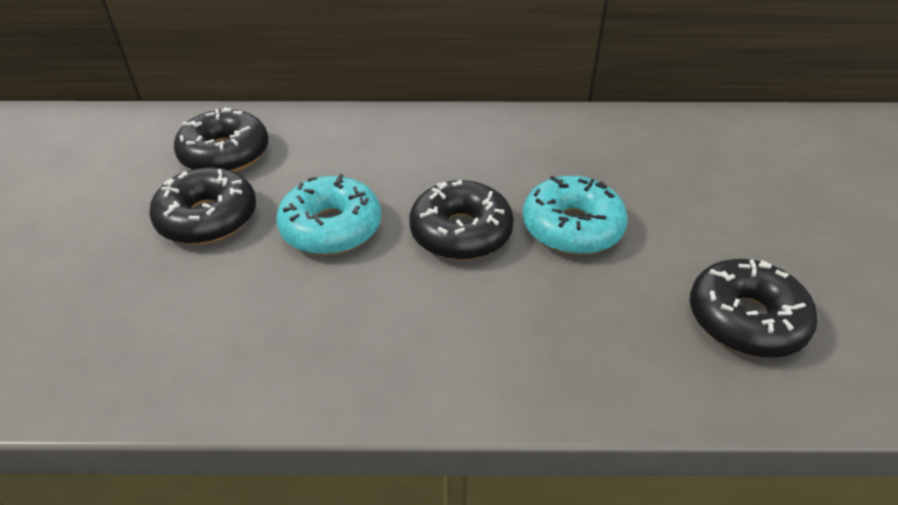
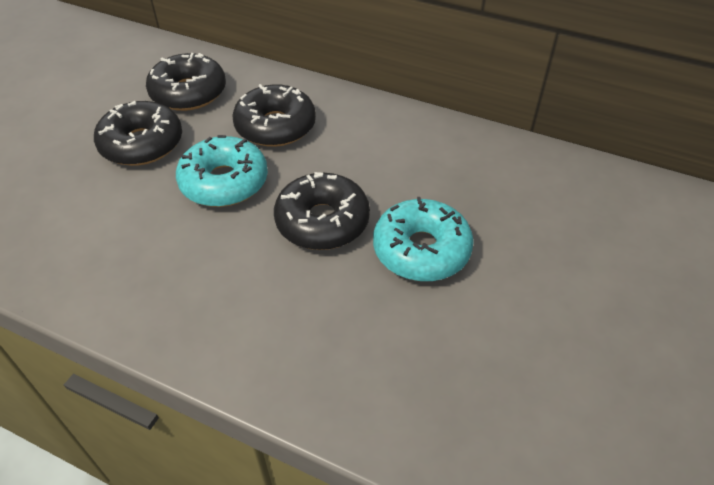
camera: 25 degrees right, 5 degrees up
black donut [690,259,818,358] -> black donut moved to [232,84,316,147]

